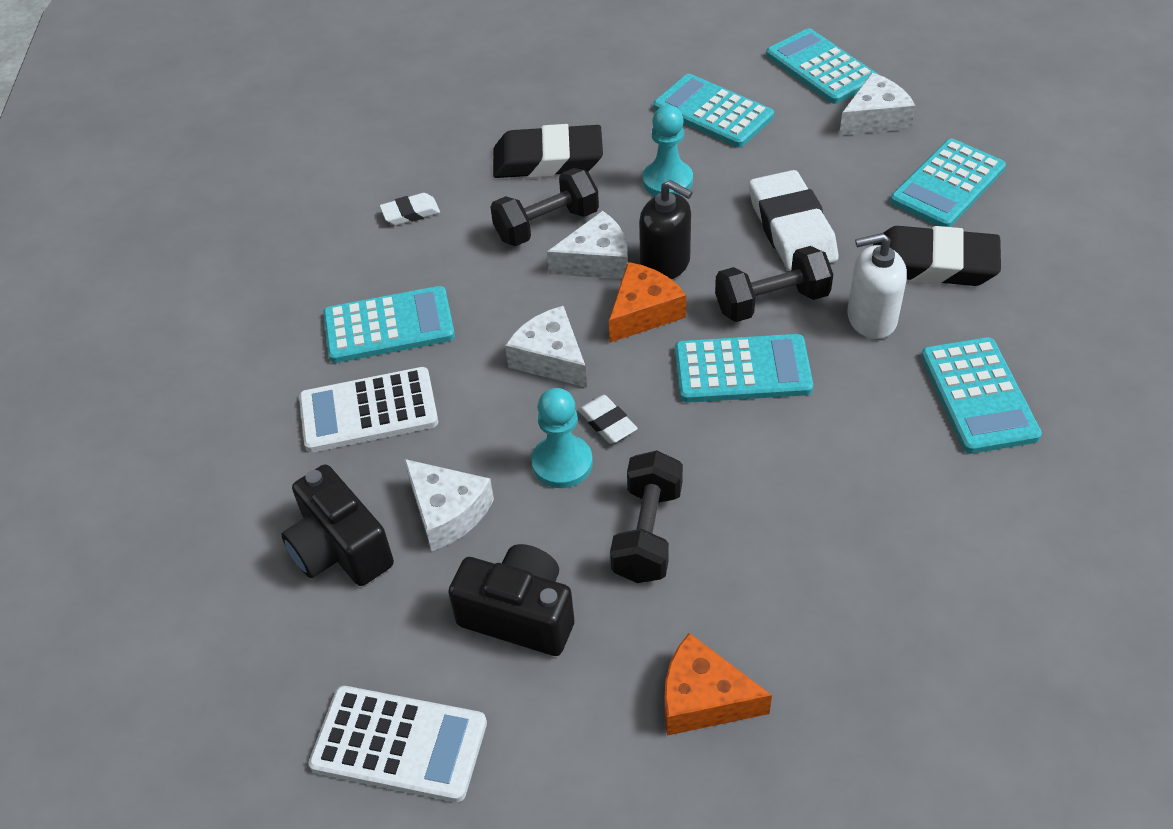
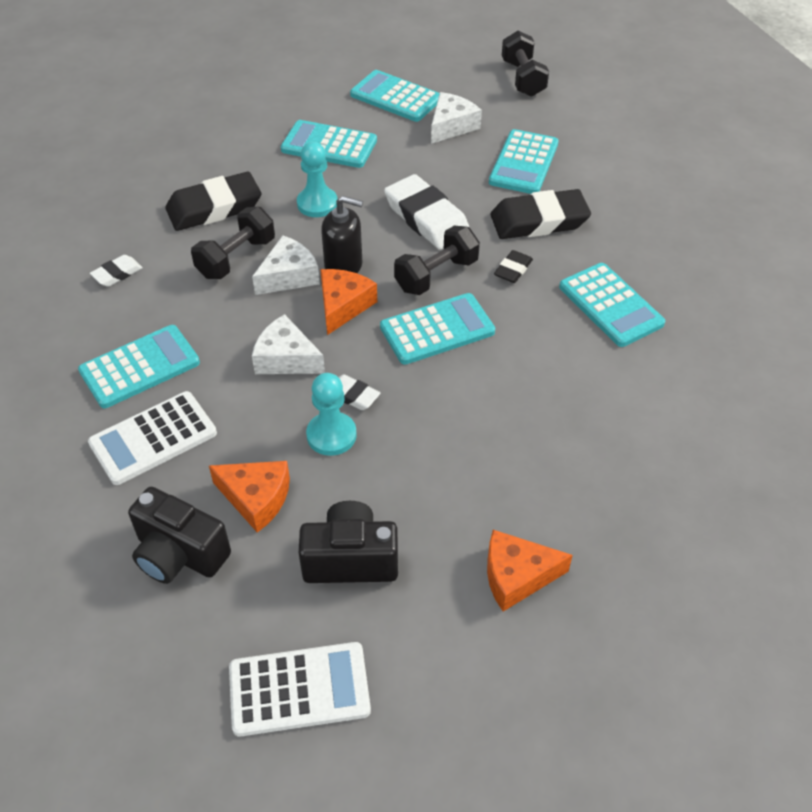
camera: 25 degrees left, 0 degrees up
white cheese [404,459,494,551] -> orange cheese [209,461,290,533]
black dumbbell [610,450,683,583] -> black dumbbell moved to [502,31,549,97]
white soap dispenser [847,233,907,339] -> black eraser [494,250,533,283]

